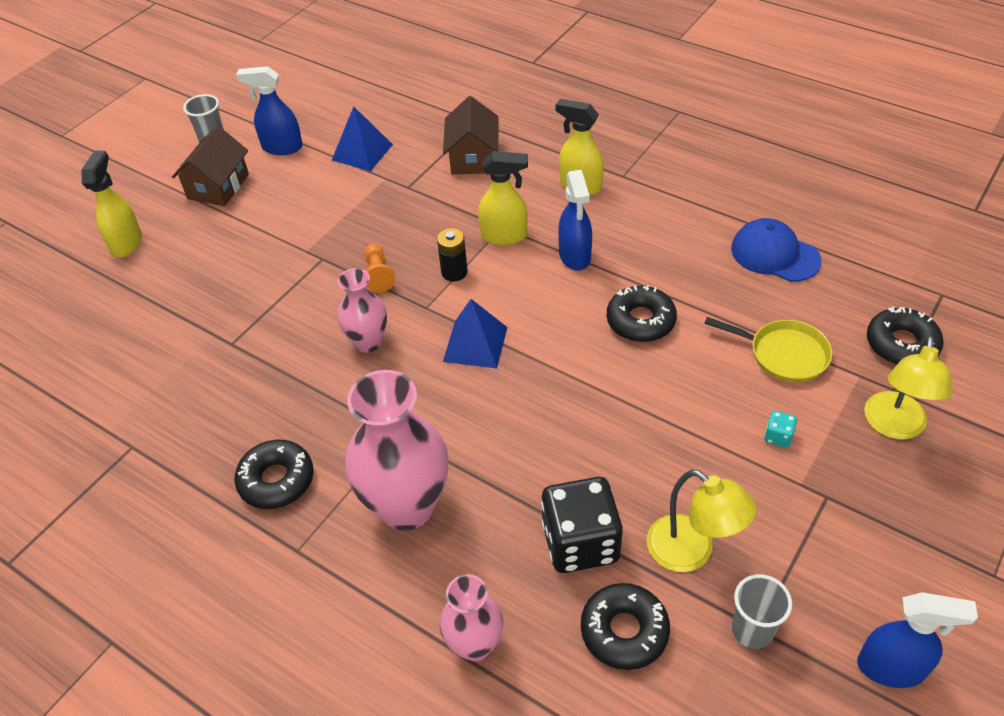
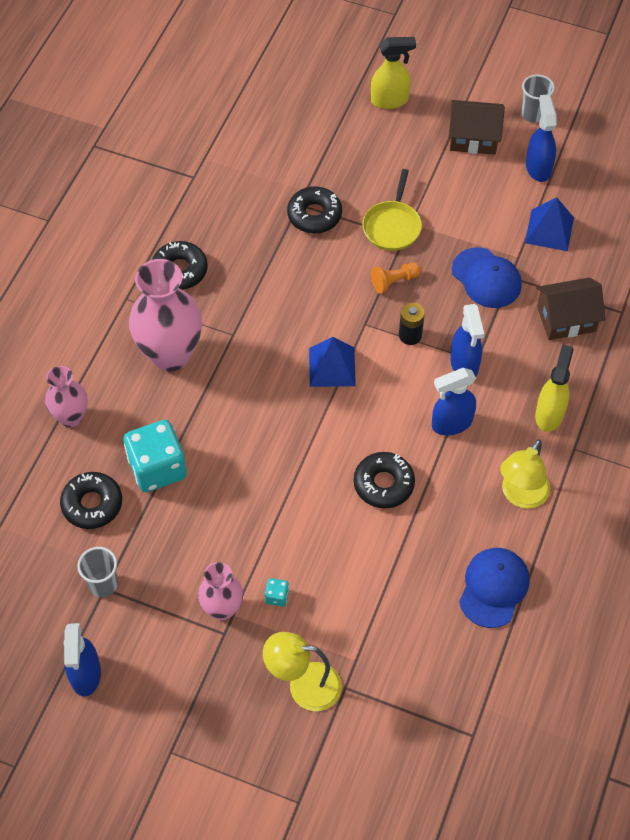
camera: 75 degrees right, 10 degrees up
pink vase [337,268,387,353] -> pink vase moved to [198,562,243,620]
yellow spray bottle [478,151,528,245] -> blue spray bottle [450,304,484,377]
black dice [541,477,623,573] -> turquoise dice [124,420,187,492]
yellow lamp [647,469,757,572] -> yellow lamp moved to [500,439,550,509]
yellow pan [704,317,832,382] -> yellow pan moved to [362,169,422,251]
black donut [867,307,944,365] -> black donut moved to [287,186,342,233]
none -> blue cap [452,248,522,308]

